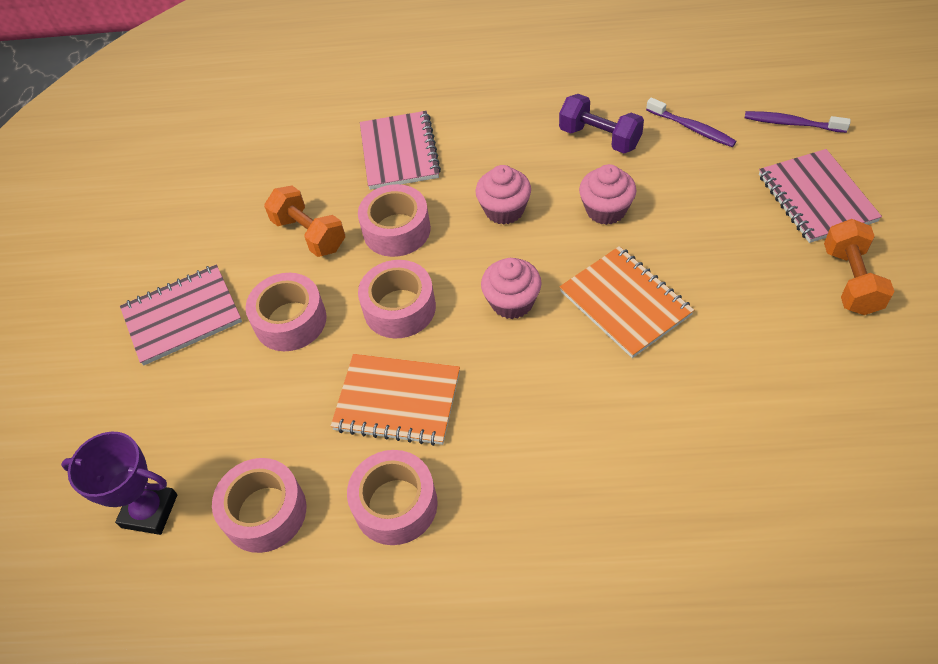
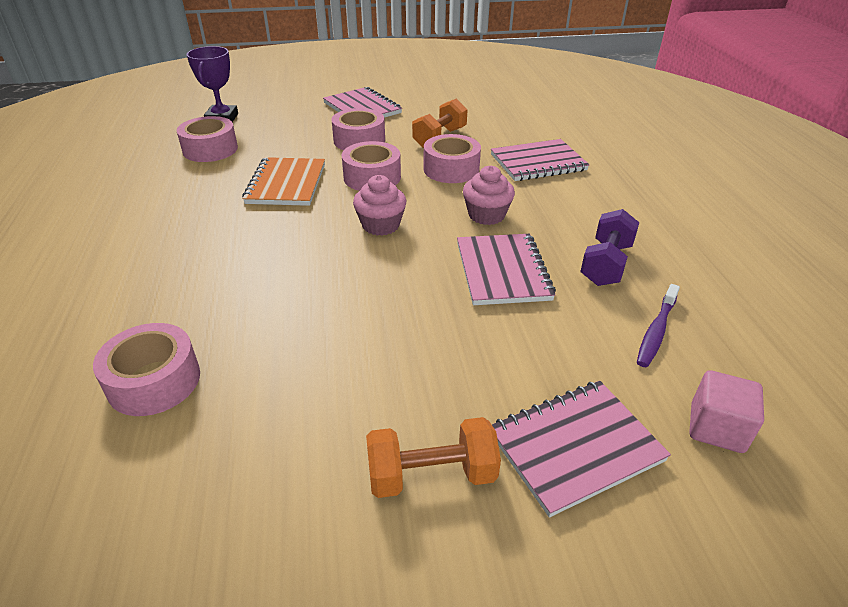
camera: 75 degrees right, 15 degrees down
pink tape [347,450,438,545] -> pink tape moved to [93,323,200,416]
orange notebook [560,246,694,358] -> none
pink cupcake [579,164,636,225] -> pink notebook [457,234,556,305]
purple toothbrush [745,111,851,133] -> pink cube [690,370,764,453]

